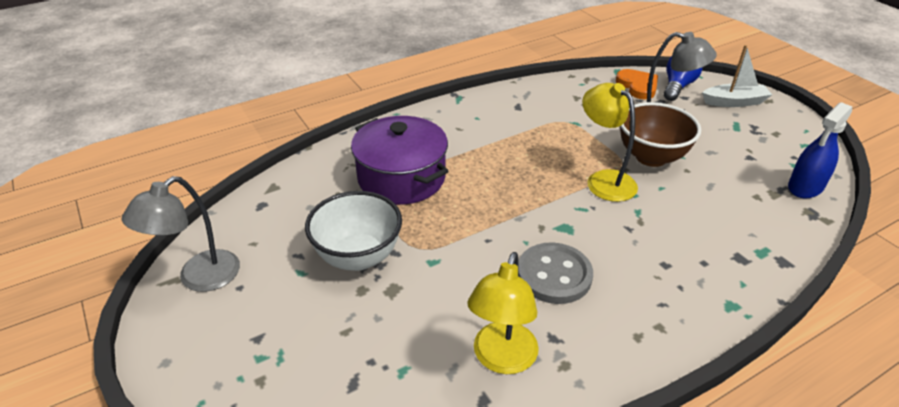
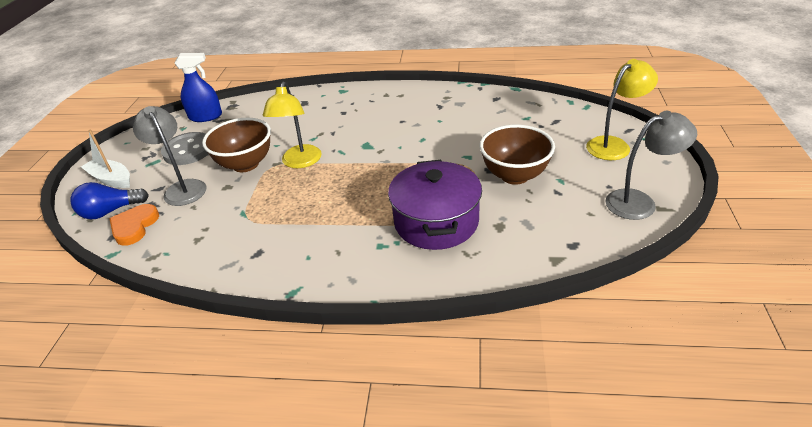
camera: 140 degrees left, 0 degrees up
white bowl [305,191,402,271] -> brown bowl [480,125,555,185]
yellow lamp [467,252,539,374] -> yellow lamp moved to [586,59,658,160]
grey button [518,242,593,304] -> grey button moved to [161,132,208,165]

